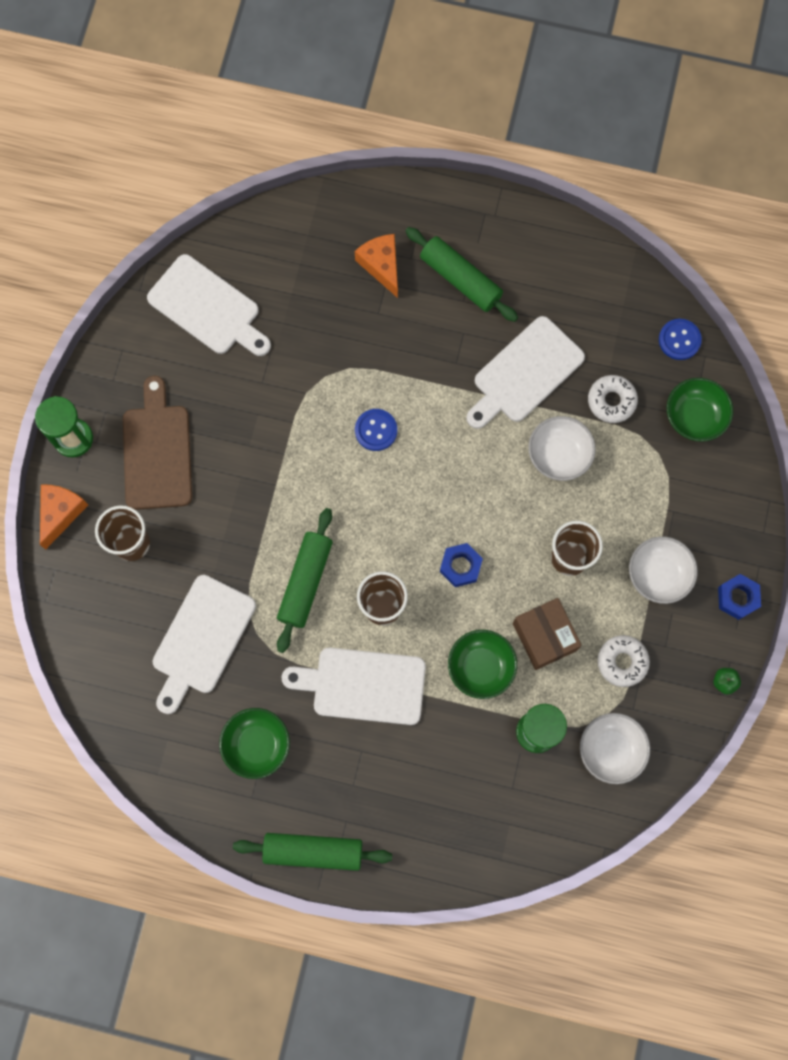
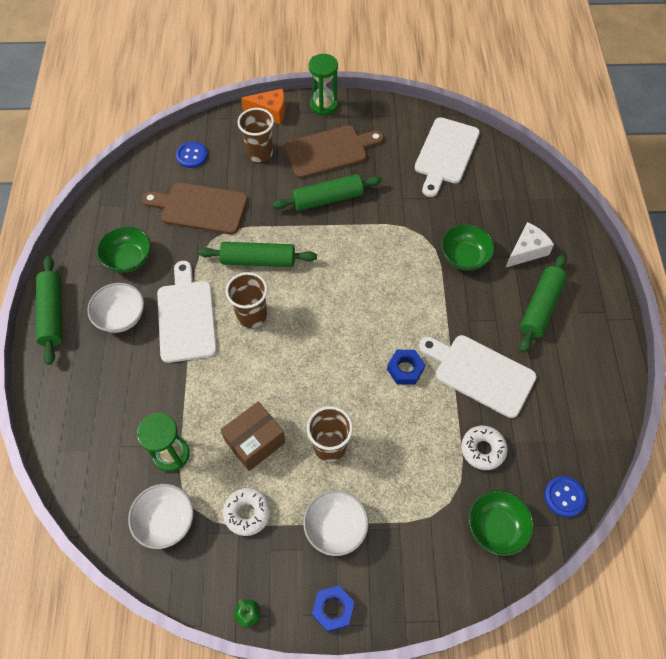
camera: 75 degrees right, 15 degrees down
white cutting board [153,575,256,714] -> brown cutting board [142,182,248,234]
orange cheese [355,234,398,298] -> white cheese [505,222,554,268]
blue button [355,409,397,451] -> blue button moved to [176,141,208,168]
blue nut [440,543,483,587] -> blue nut moved to [387,350,425,385]
green bowl [448,630,517,699] -> green bowl moved to [441,224,495,271]
white bowl [528,416,596,481] -> white bowl moved to [87,283,144,333]
none -> green rolling pin [272,174,382,211]

